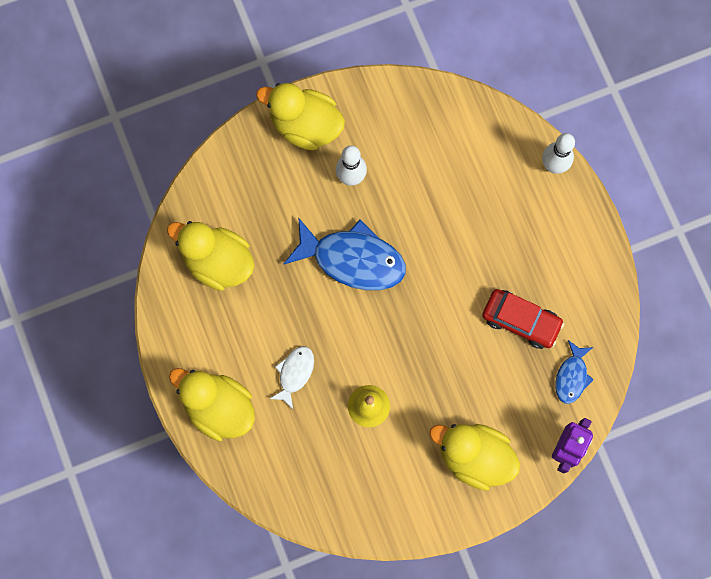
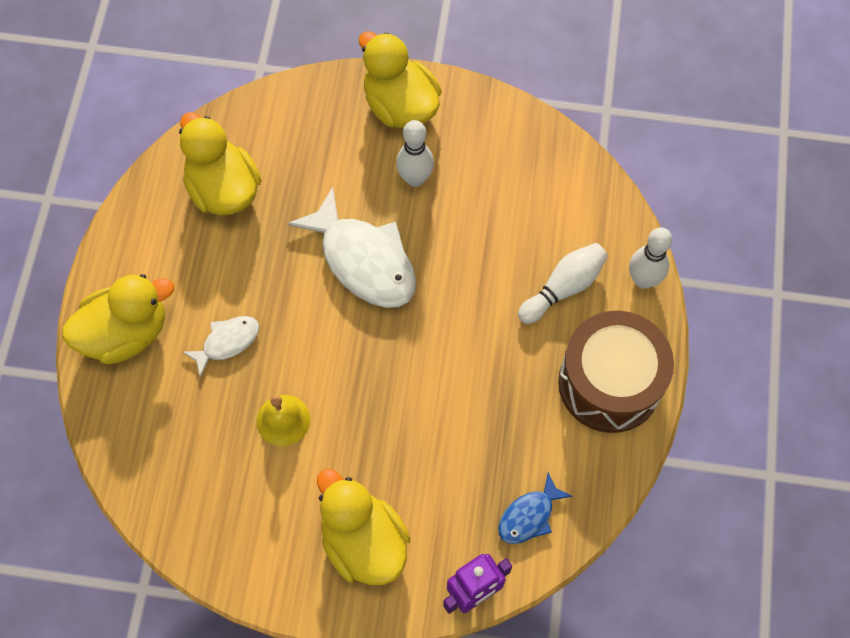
camera: 30 degrees right, 10 degrees down
yellow duck [169,368,255,441] -> yellow duck turned 90 degrees clockwise [62,274,174,365]
blue fish [284,217,406,290] -> white fish [287,187,417,308]
red car [482,289,564,349] -> none
none -> white bowling pin [518,243,608,324]
none -> brown drum [558,311,674,433]

